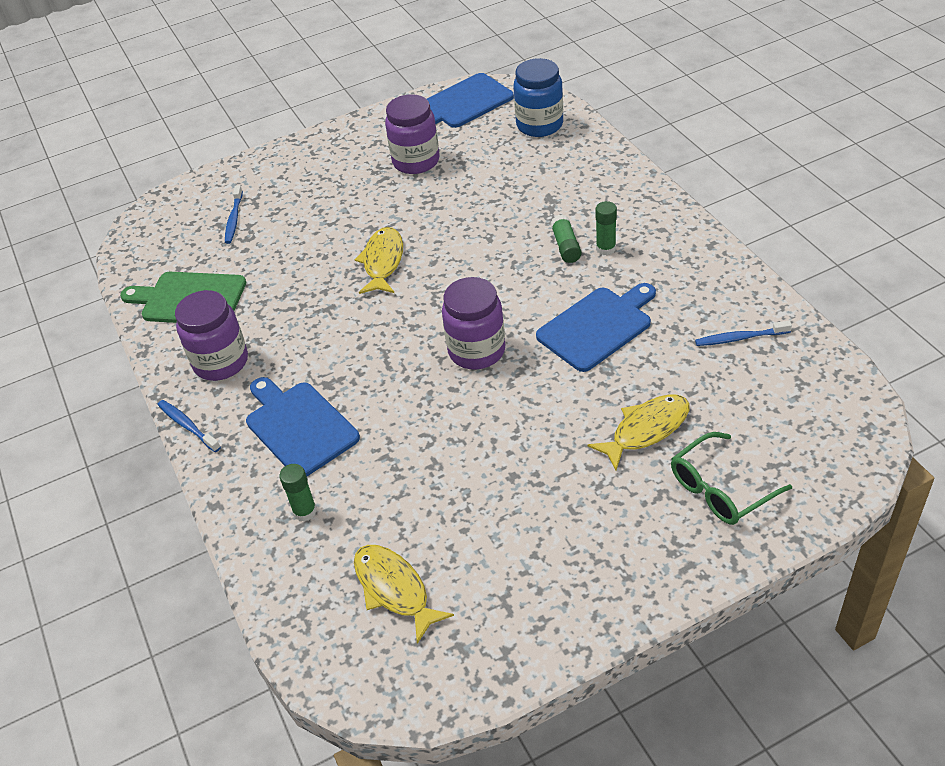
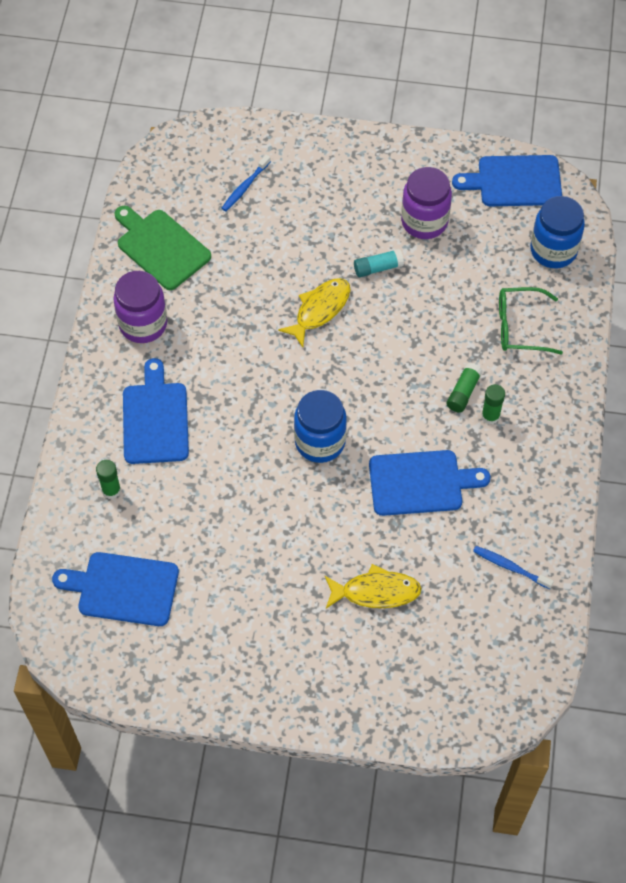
camera: 30 degrees right, 15 degrees up
blue toothbrush [158,400,221,452] -> none
yellow fish [354,545,454,644] -> blue cutting board [52,552,179,626]
purple jar [442,277,505,369] -> blue jar [294,390,347,463]
green glasses [671,432,792,525] -> green glasses moved to [499,287,563,355]
none -> turquoise glue stick [354,249,404,277]

